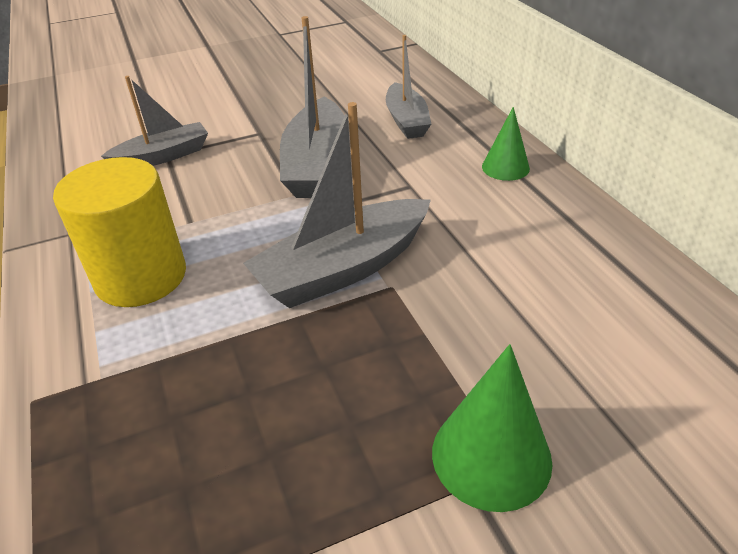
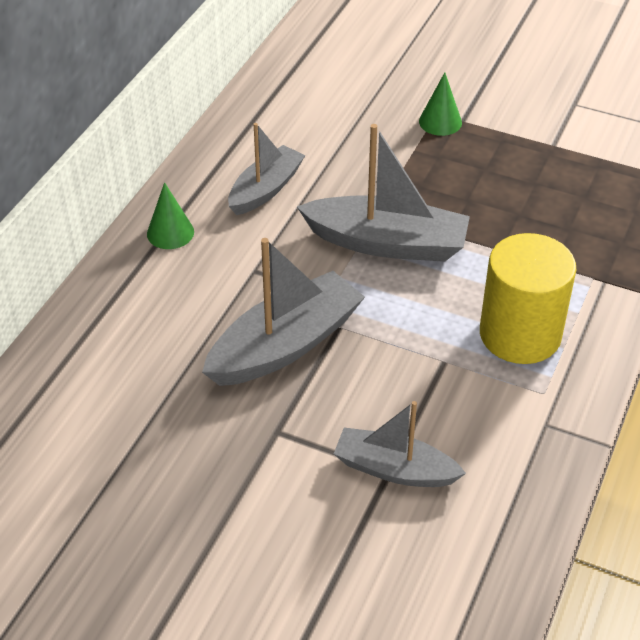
camera: 135 degrees left, 5 degrees up
grey boat [386,35,431,139] -> grey boat moved to [228,123,305,215]
green cone [432,344,553,512] -> green cone [419,72,462,136], size x0.64

